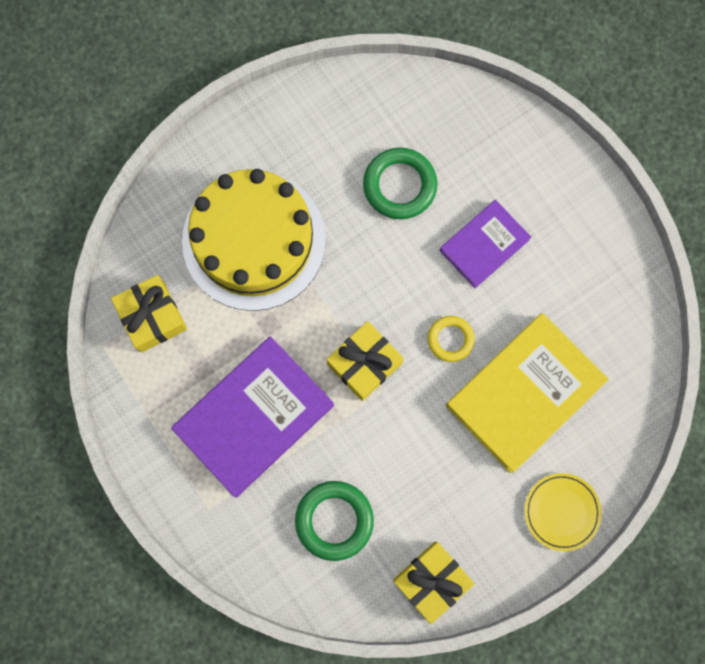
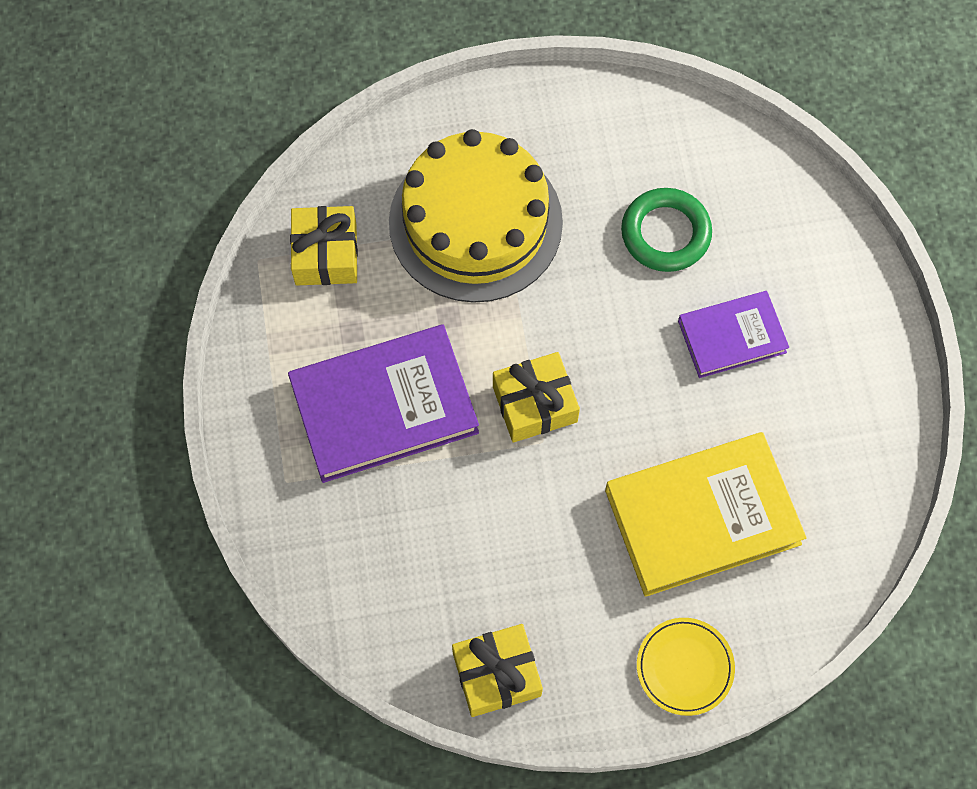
camera: 25 degrees right, 10 degrees down
green ring [295,481,374,561] -> none
yellow ring [428,316,475,362] -> none

